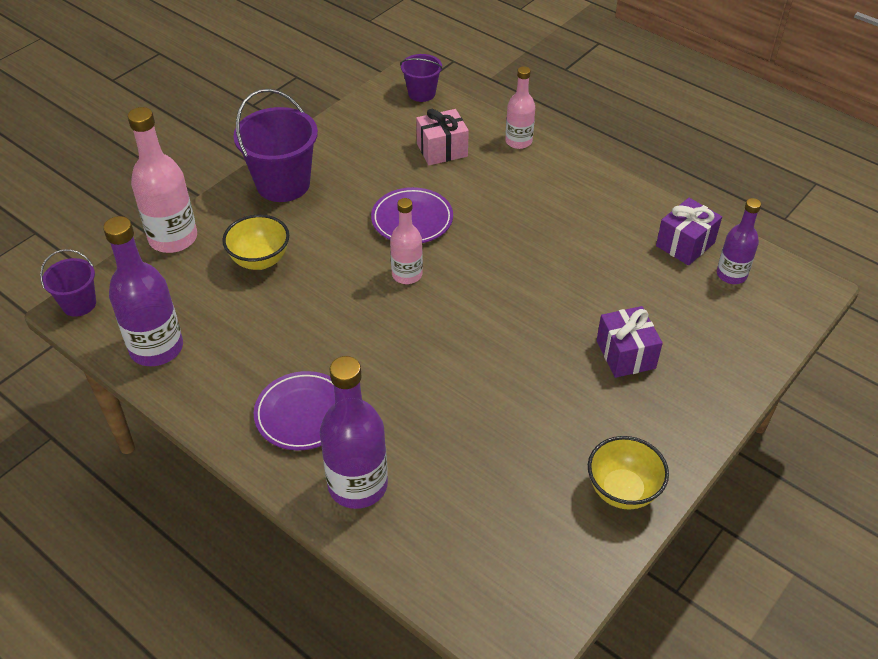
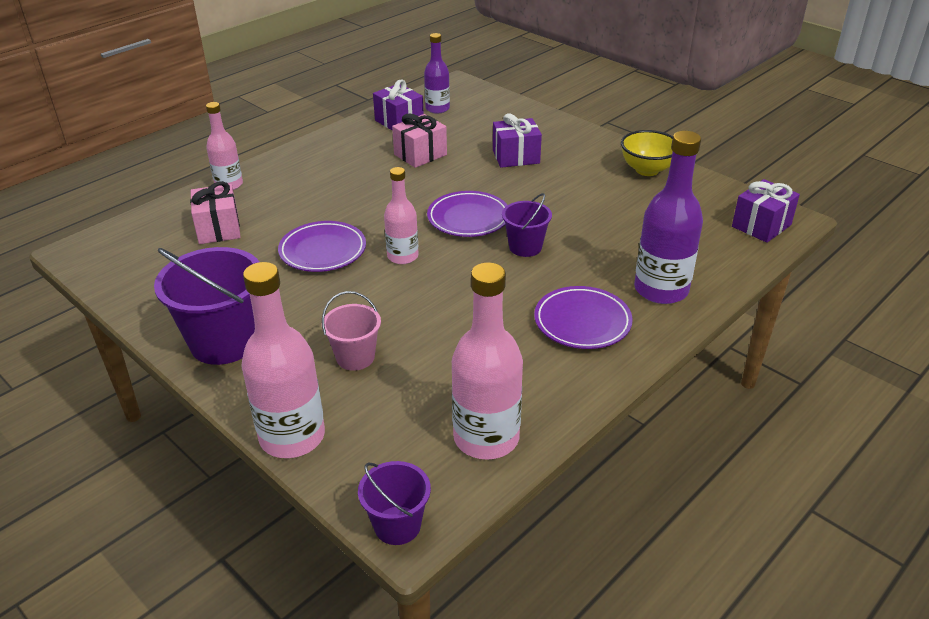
camera: 85 degrees left, 10 degrees down
purple bottle [103,216,183,366] -> pink bottle [452,262,523,459]
yellow bowl [222,215,289,270] -> pink bucket [322,291,381,371]
purple bucket [400,54,443,102] -> purple bucket moved to [502,193,552,257]
none -> pink gift [392,114,447,168]
none -> purple plate [427,191,507,237]
none -> purple gift [732,179,800,243]

